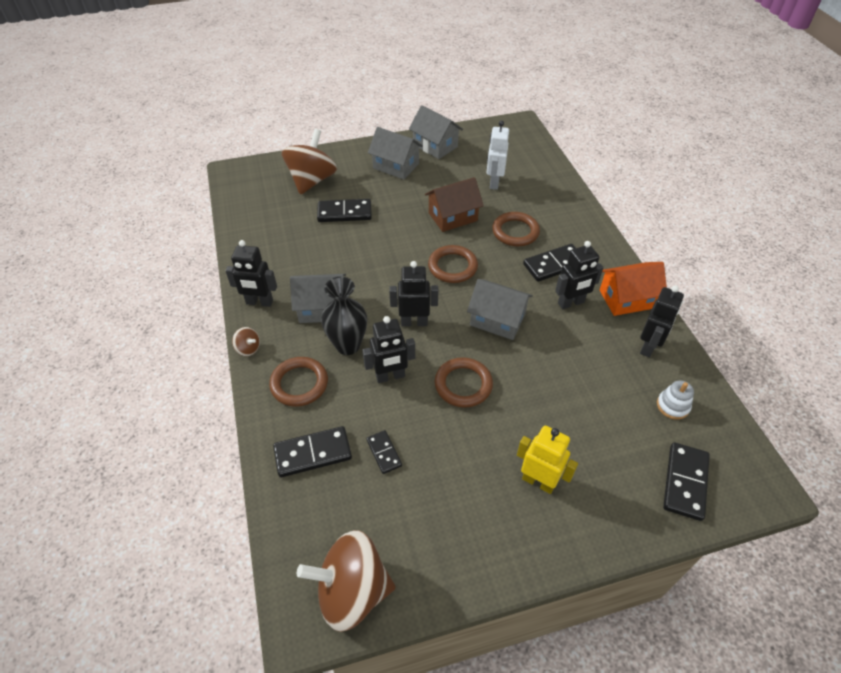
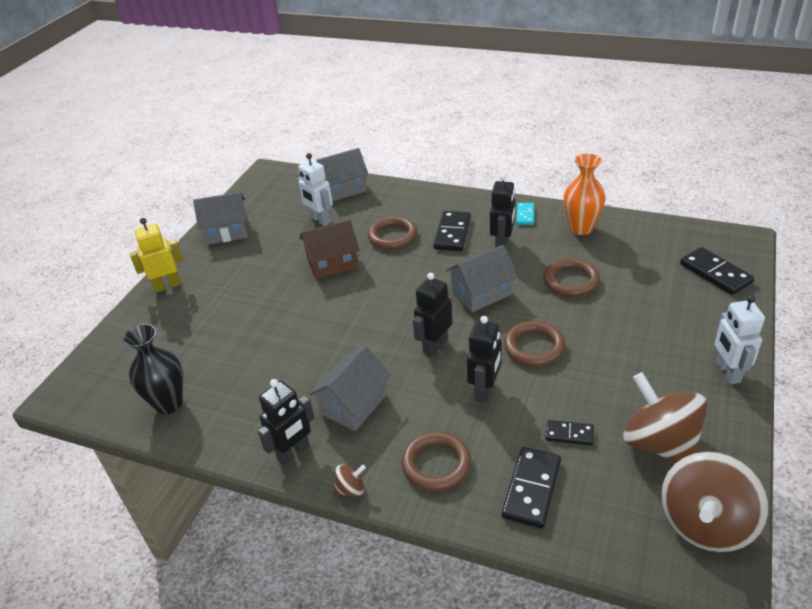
camera: 50 degrees left, 10 degrees down
brown spinning top [282,129,337,195] -> brown spinning top moved to [623,372,708,462]
black domino [317,199,372,222] -> none
black vase [321,277,367,355] -> black vase moved to [123,324,183,414]
grey house [368,127,423,180] -> grey house moved to [316,148,369,202]
brown house [425,177,484,232] -> brown house turned 60 degrees clockwise [300,220,359,279]
brown ring [428,245,478,283] -> brown ring moved to [543,258,600,297]
yellow robot [517,426,578,494] -> yellow robot moved to [130,218,183,292]
orange house [600,262,667,316] -> turquoise domino [517,203,534,225]
black robot [640,285,684,357] -> orange vase [563,154,606,235]
white stacking toy [657,380,694,420] -> none
none -> white robot [715,295,765,384]

